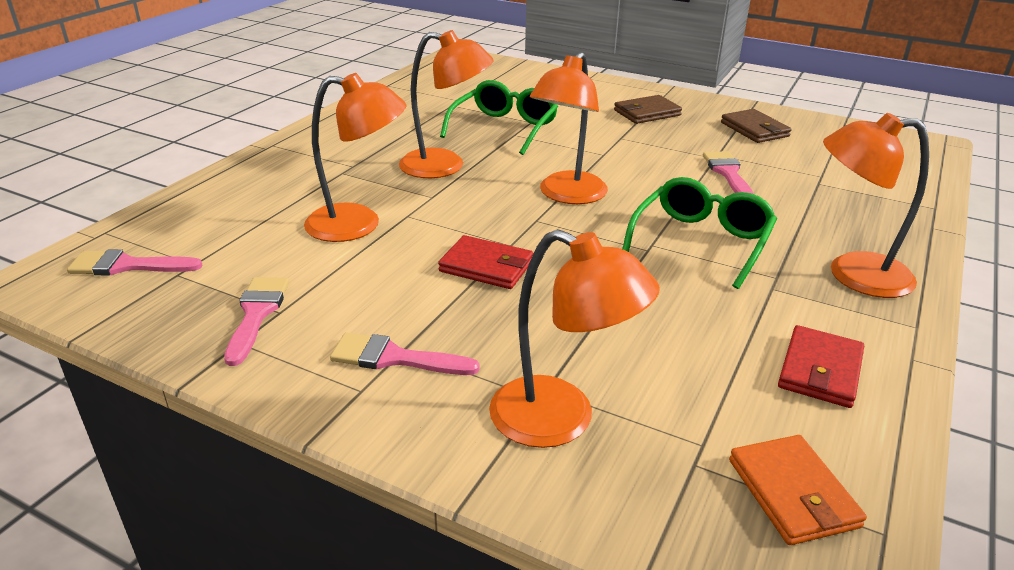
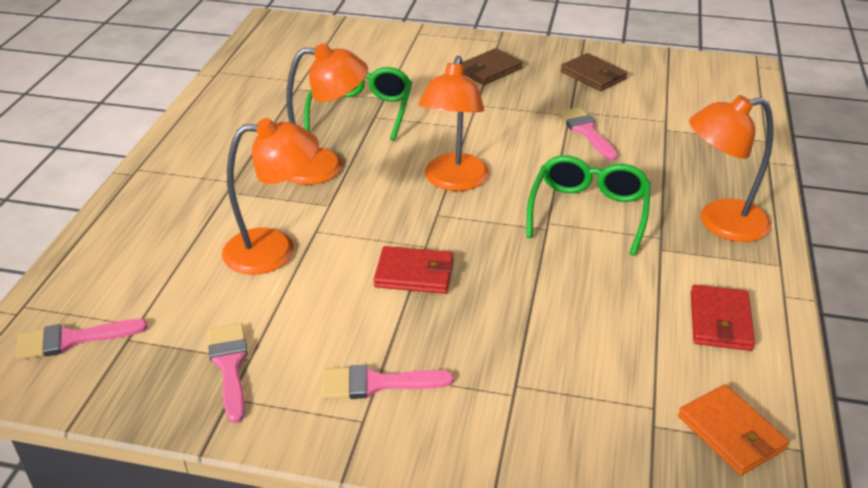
camera: 15 degrees left, 5 degrees up
orange lamp [489,229,660,448] -> none

